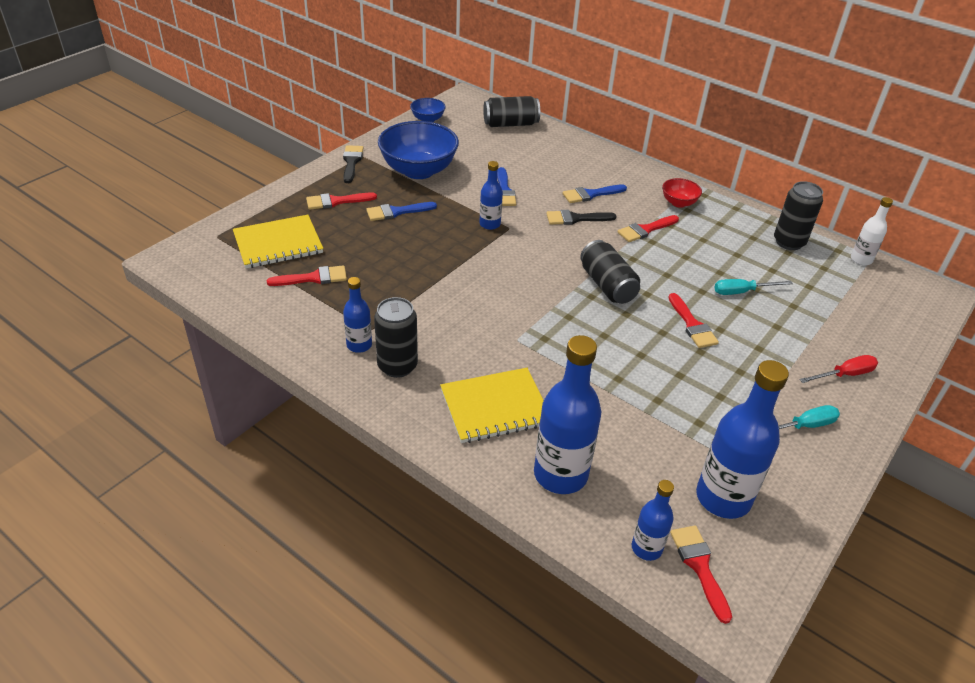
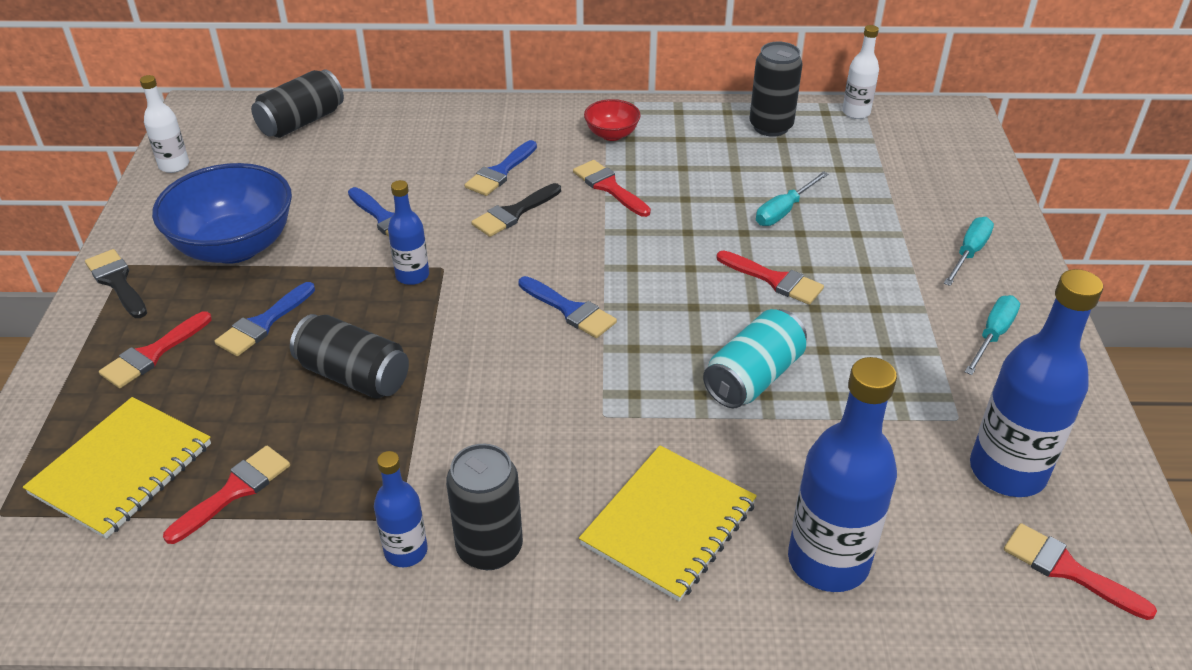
camera: 35 degrees left, 0 degrees up
blue bowl [410,98,446,122] -> white bottle [140,75,189,173]
black can [580,240,640,304] -> black can moved to [290,314,409,399]
red brush [618,215,679,242] -> red brush turned 120 degrees clockwise [573,160,651,217]
blue bottle [632,480,674,561] -> none
red screwdriver [799,355,878,383] -> turquoise screwdriver [944,217,994,286]
none -> blue brush [518,276,617,338]
none -> turquoise can [703,309,807,408]

